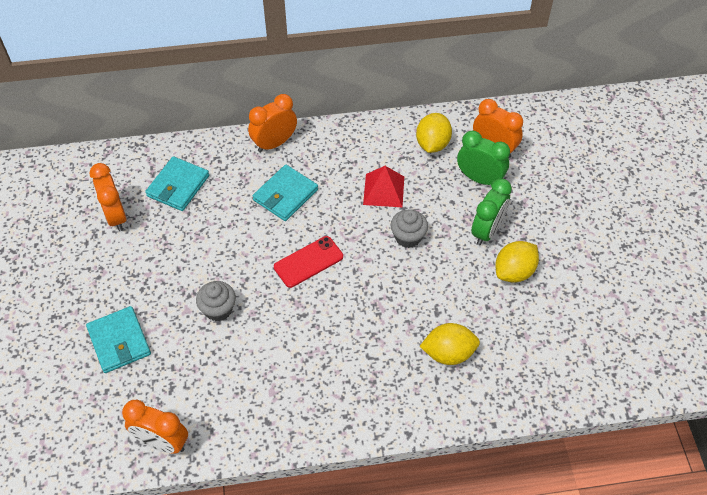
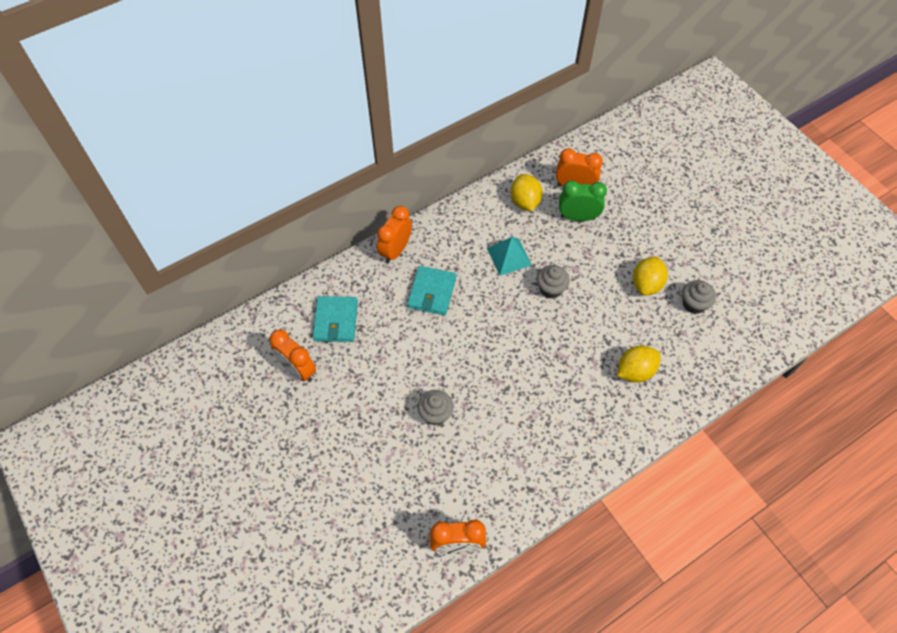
camera: 25 degrees left, 5 degrees up
turquoise wallet [86,306,151,373] -> none
red phone [274,236,343,288] -> none
red pyramid [363,166,404,207] -> turquoise pyramid [487,237,532,276]
green clock [471,178,512,245] -> none
none -> grey cupcake [682,280,716,314]

